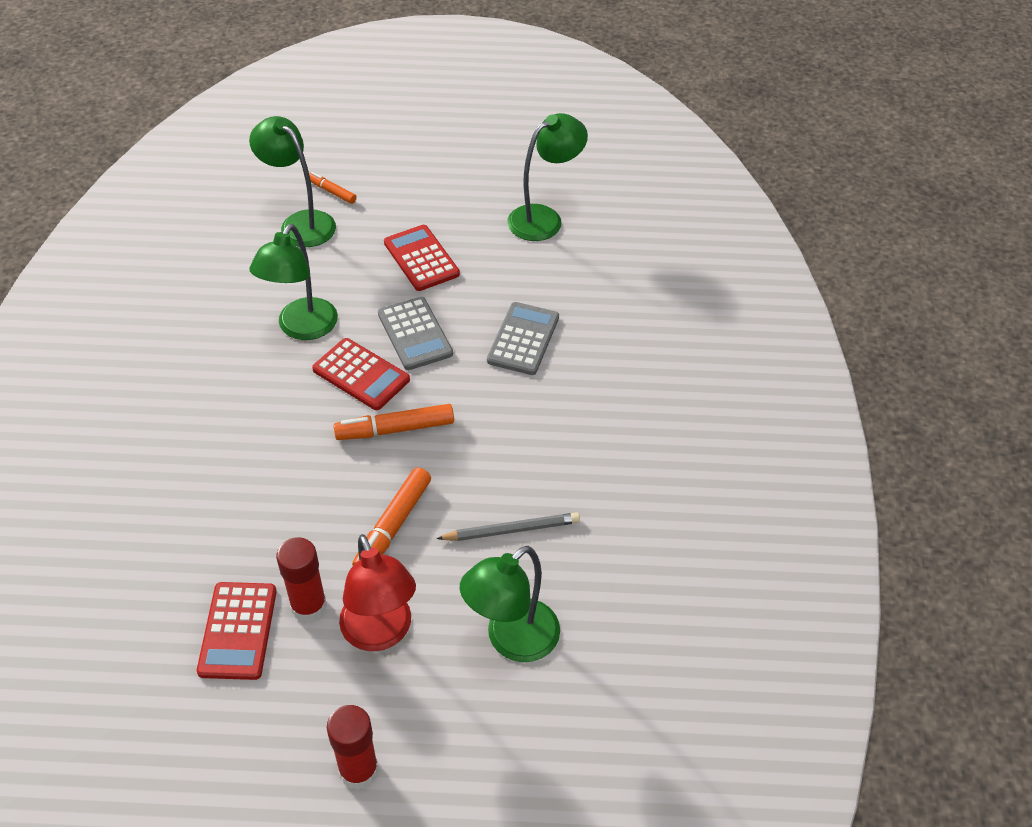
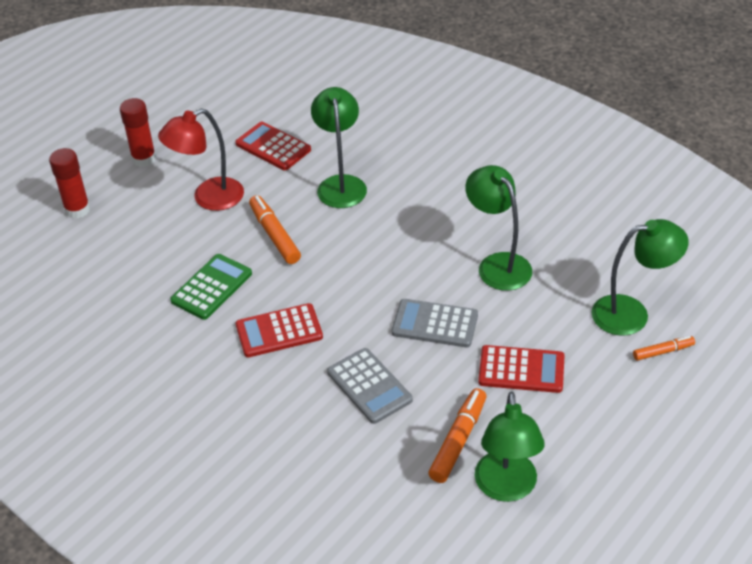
camera: 130 degrees right, 5 degrees down
red glue stick [276,537,327,622] -> red glue stick moved to [49,148,90,219]
red calculator [312,338,410,410] -> red calculator moved to [236,303,323,357]
orange marker [333,404,454,440] -> orange marker moved to [428,388,487,483]
red lamp [339,534,416,651] -> red lamp turned 45 degrees counterclockwise [158,109,244,211]
grey pencil [436,512,580,541] -> green calculator [170,254,252,320]
green lamp [460,546,560,662] -> green lamp moved to [311,87,367,208]

